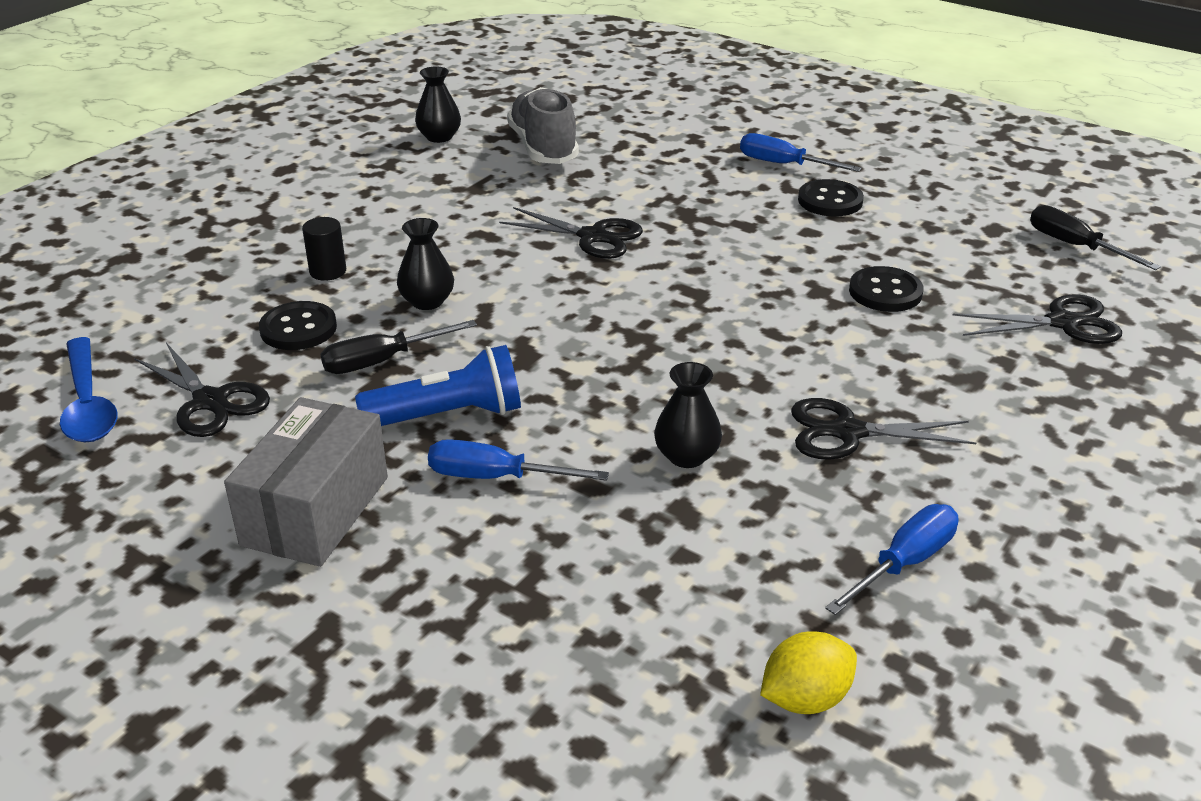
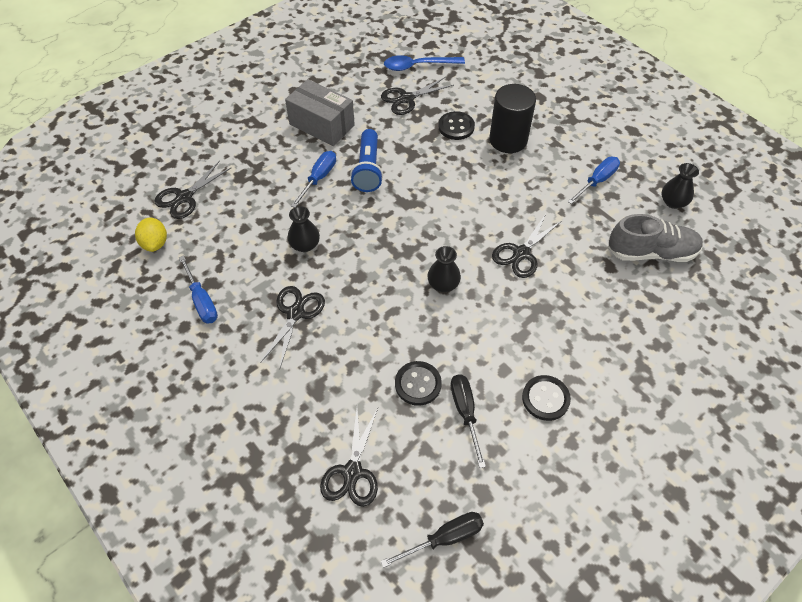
camera: 105 degrees right, 20 degrees up
black cylinder [302,217,346,281] -> black cylinder [489,84,536,153], size x2.01
black screwdriver [321,320,477,374] -> black screwdriver moved to [451,374,486,468]
black vase [397,218,454,310] -> black vase moved to [427,246,461,292]
blue screwdriver [740,133,862,172] -> blue screwdriver moved to [567,157,620,204]
none -> black scissors [154,161,231,219]

